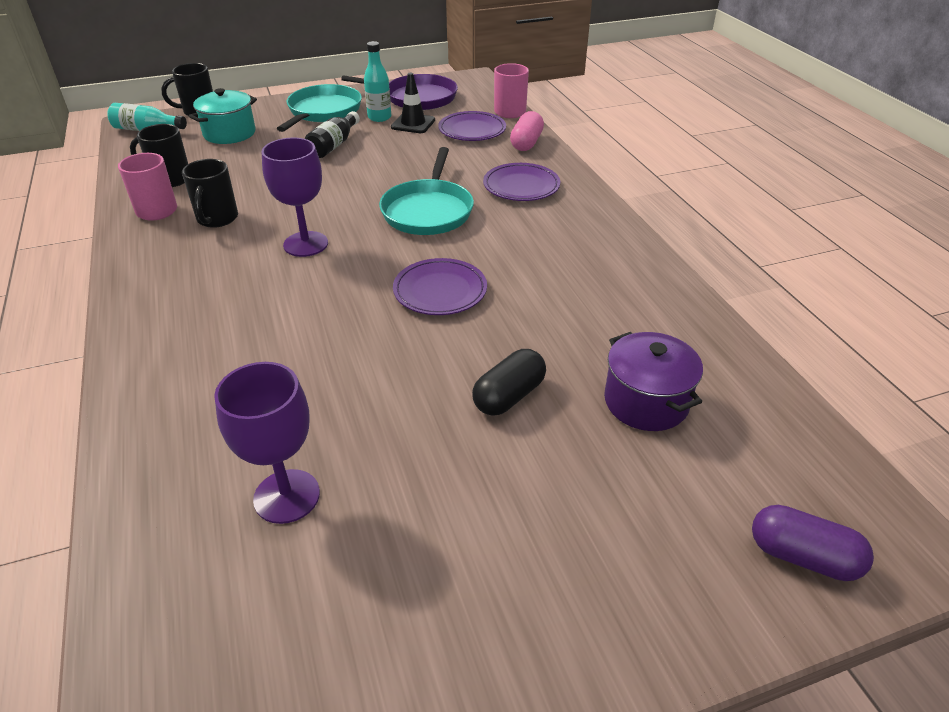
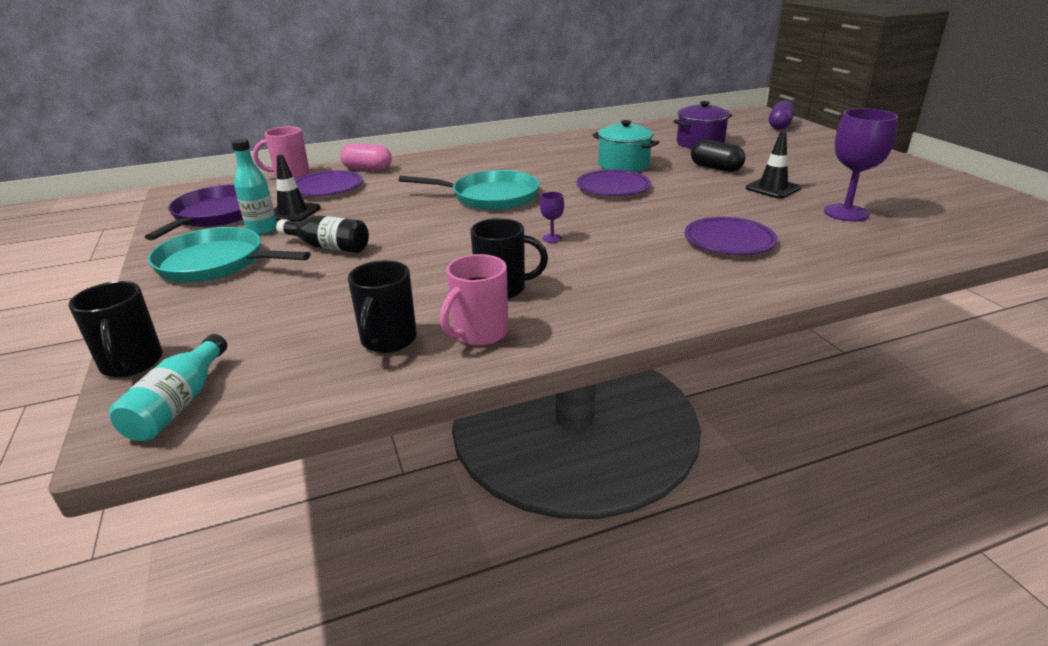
camera: 90 degrees left, 10 degrees down
turquoise pot [189,88,257,144] -> turquoise pot moved to [593,120,659,172]
purple goblet [262,138,328,257] -> purple goblet [540,192,564,243], size x0.44
purple plate [483,163,560,201] -> purple plate moved to [685,217,777,255]
none -> black traffic cone [746,131,801,199]

